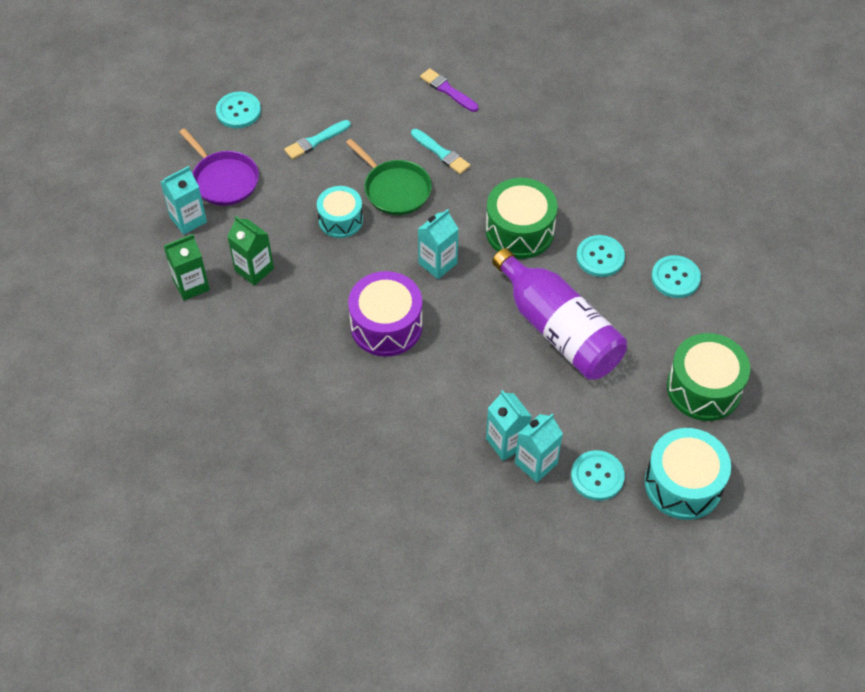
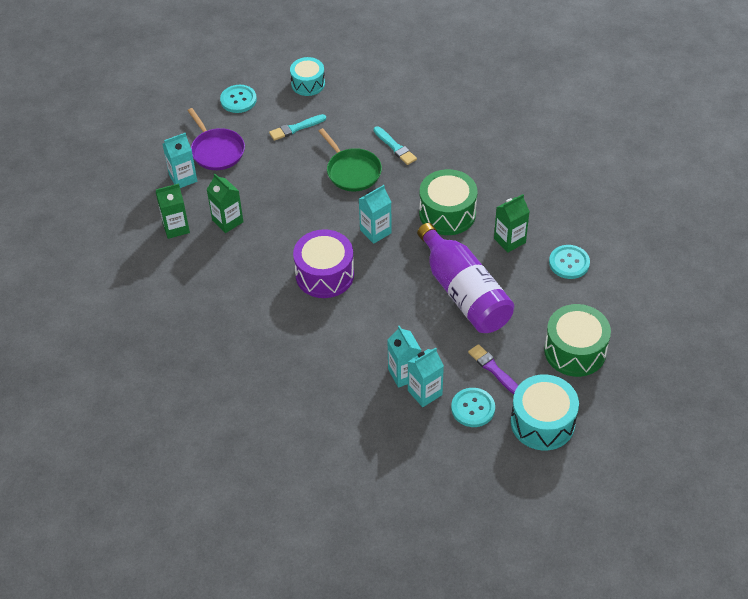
camera: 10 degrees right, 5 degrees down
turquoise drum [317,186,363,238] -> turquoise drum moved to [290,57,325,96]
purple brush [420,68,478,112] -> purple brush moved to [468,344,518,394]
turquoise button [576,235,625,277] -> green carton [494,194,530,253]

